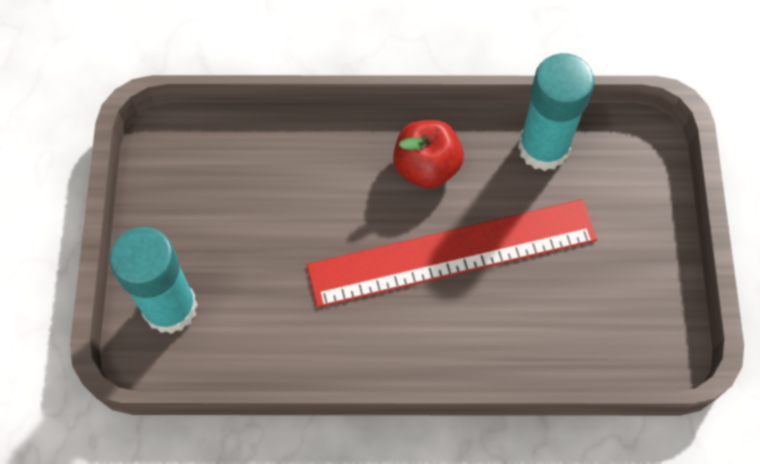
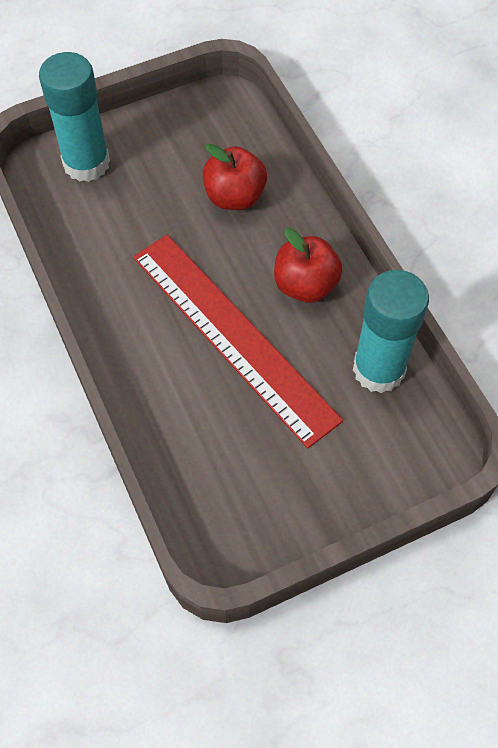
camera: 65 degrees right, 5 degrees down
none -> red apple [202,144,267,210]

